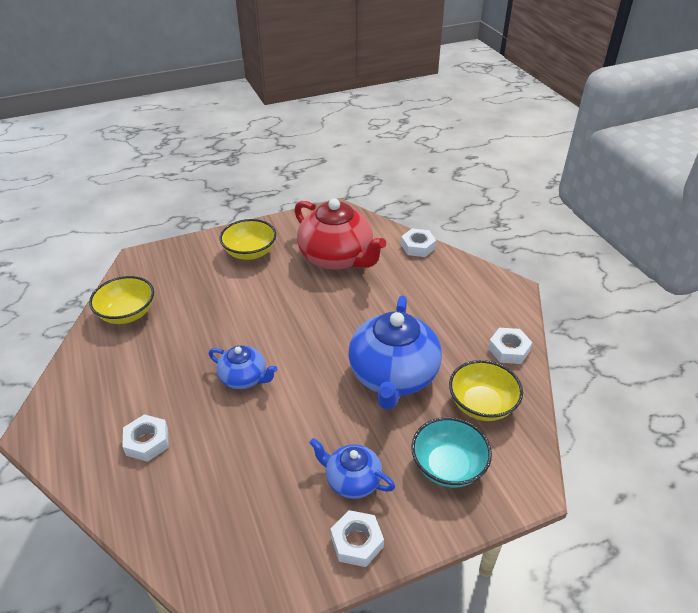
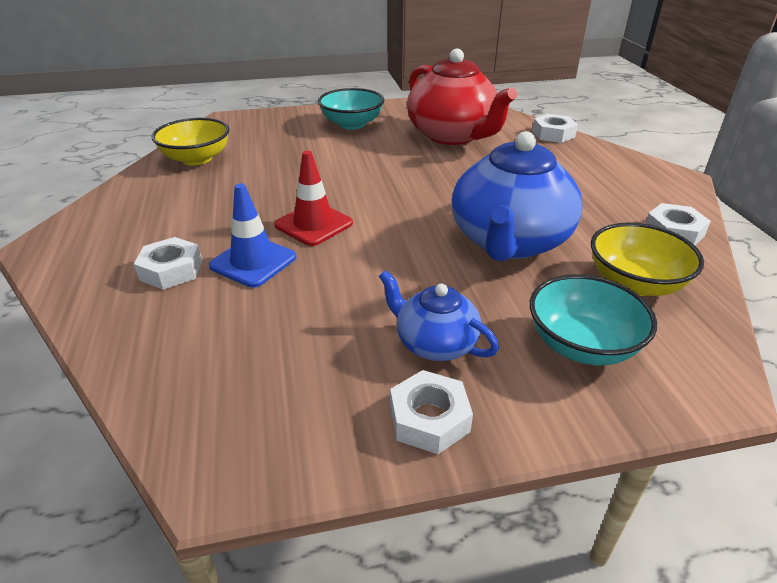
camera: 10 degrees right, 5 degrees down
blue teapot [209,345,277,389] -> red traffic cone [274,151,353,246]
yellow bowl [219,219,276,260] -> turquoise bowl [318,88,384,129]
none -> blue traffic cone [209,183,296,288]

